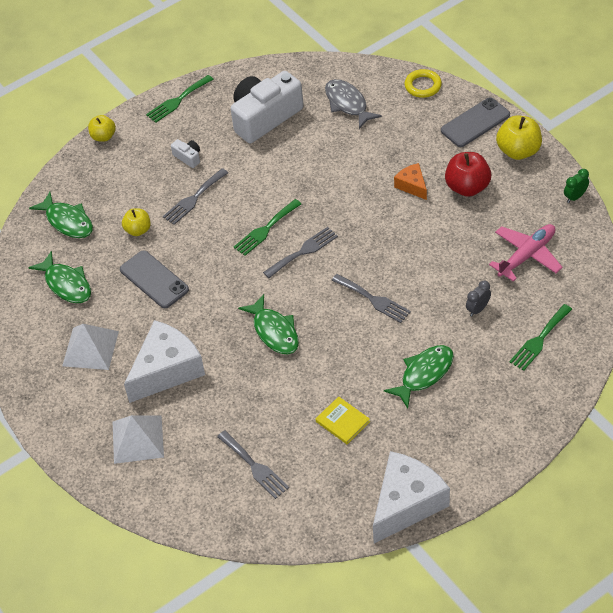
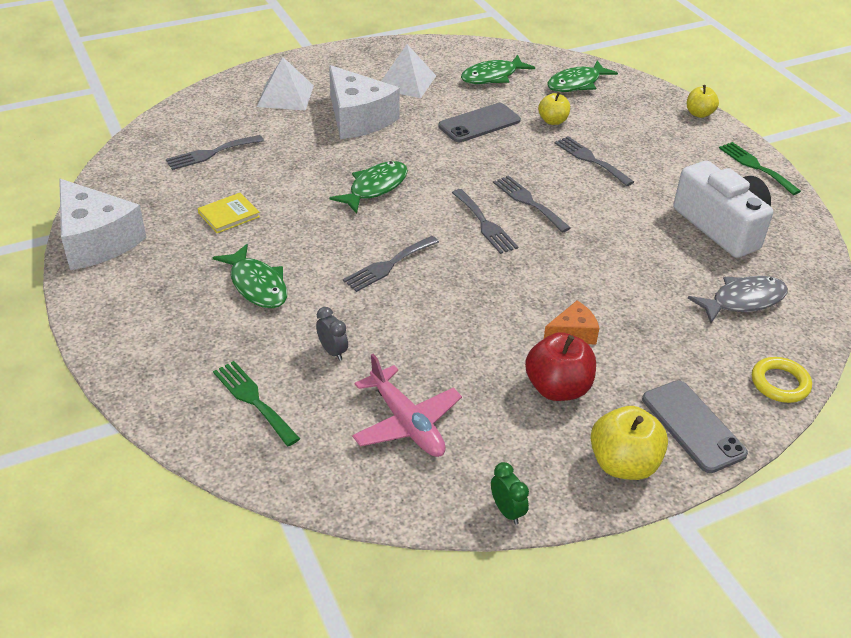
camera: 95 degrees right, 10 degrees down
white camera [171,139,200,168] -> none
green fork [234,199,301,256] -> grey fork [493,175,571,233]
green fish [238,294,299,355] -> green fish turned 150 degrees clockwise [329,161,408,214]

